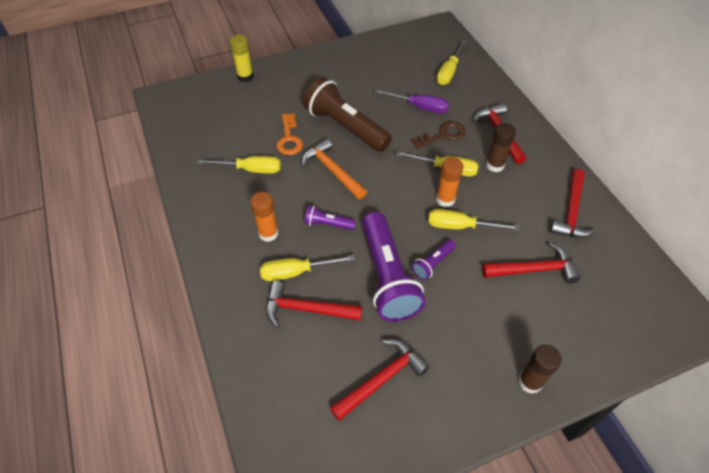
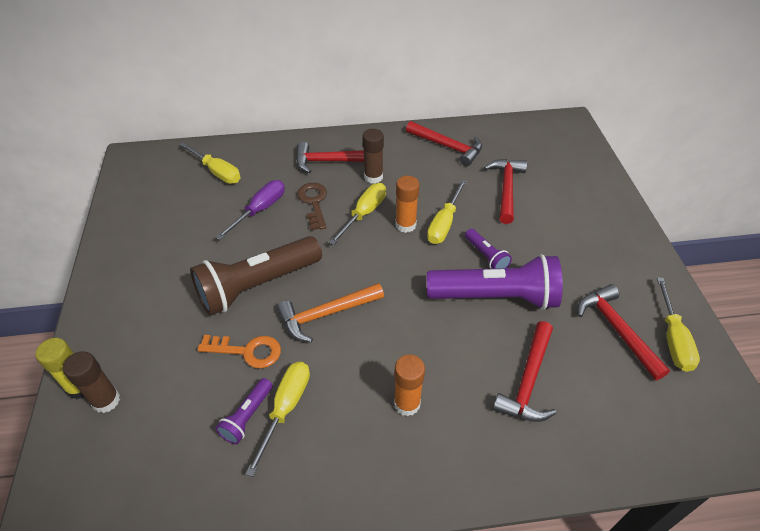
camera: 75 degrees left, 5 degrees down
yellow screwdriver [260,255,355,281] -> yellow screwdriver moved to [657,277,700,372]
purple flashlight [304,205,356,230] -> purple flashlight moved to [216,378,273,444]
brown glue stick [518,345,562,394] -> brown glue stick moved to [63,351,120,413]

